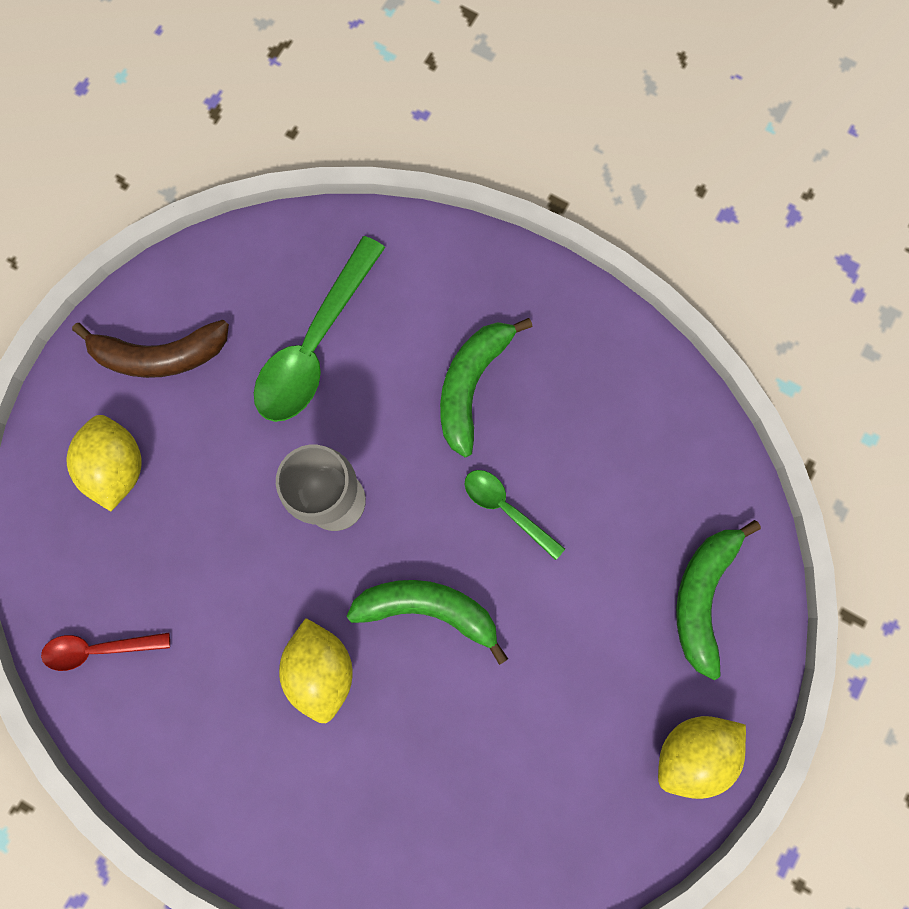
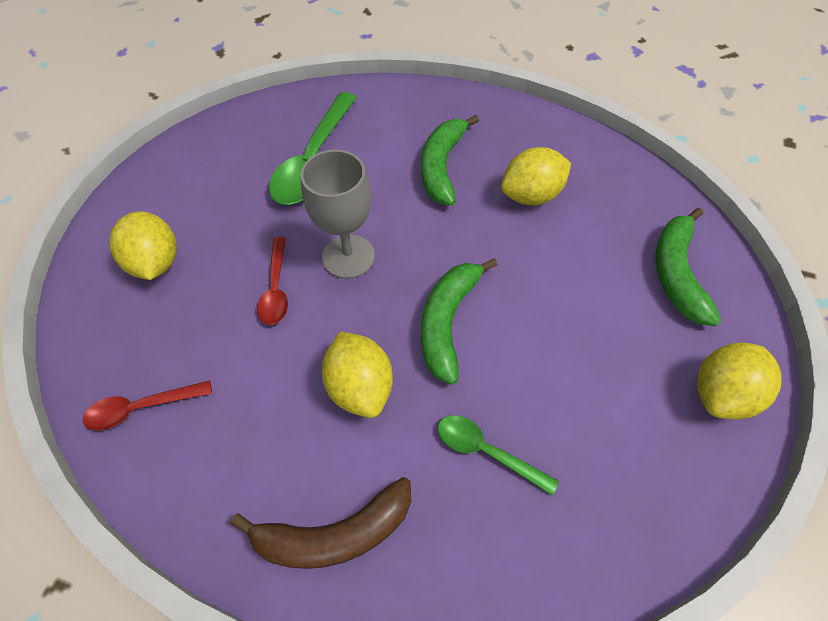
camera: 10 degrees left, 20 degrees down
brown banana [72,320,229,378] -> brown banana moved to [230,477,411,569]
green banana [347,580,508,665] -> green banana turned 75 degrees counterclockwise [421,258,497,385]
green spoon [465,470,565,560] -> green spoon moved to [438,415,559,496]
none -> red spoon [257,237,288,325]
none -> yellow lemon [501,147,571,205]

